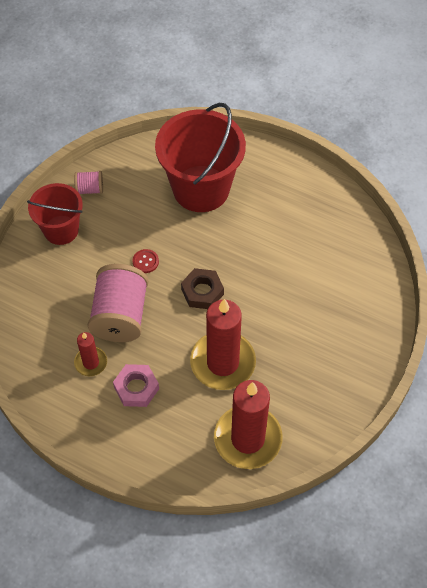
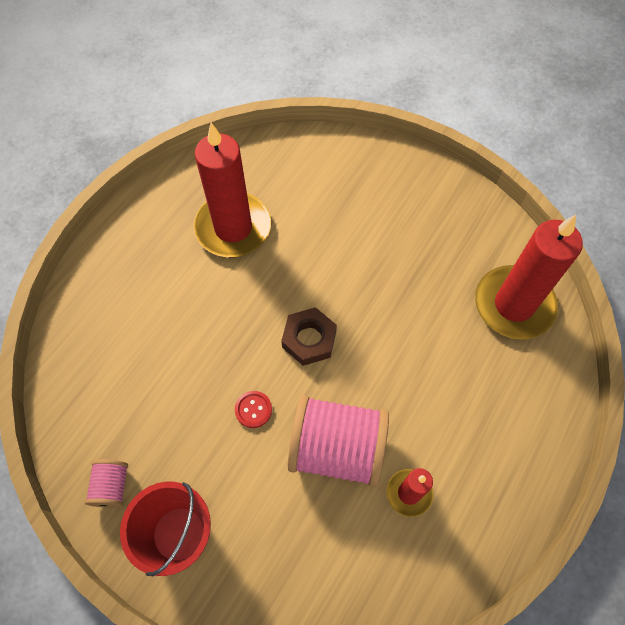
camera: 85 degrees left, 5 degrees up
pink nut [113,364,159,407] -> none
red bucket [155,103,246,212] -> none
red candle [190,299,256,390] -> red candle moved to [194,123,271,257]

